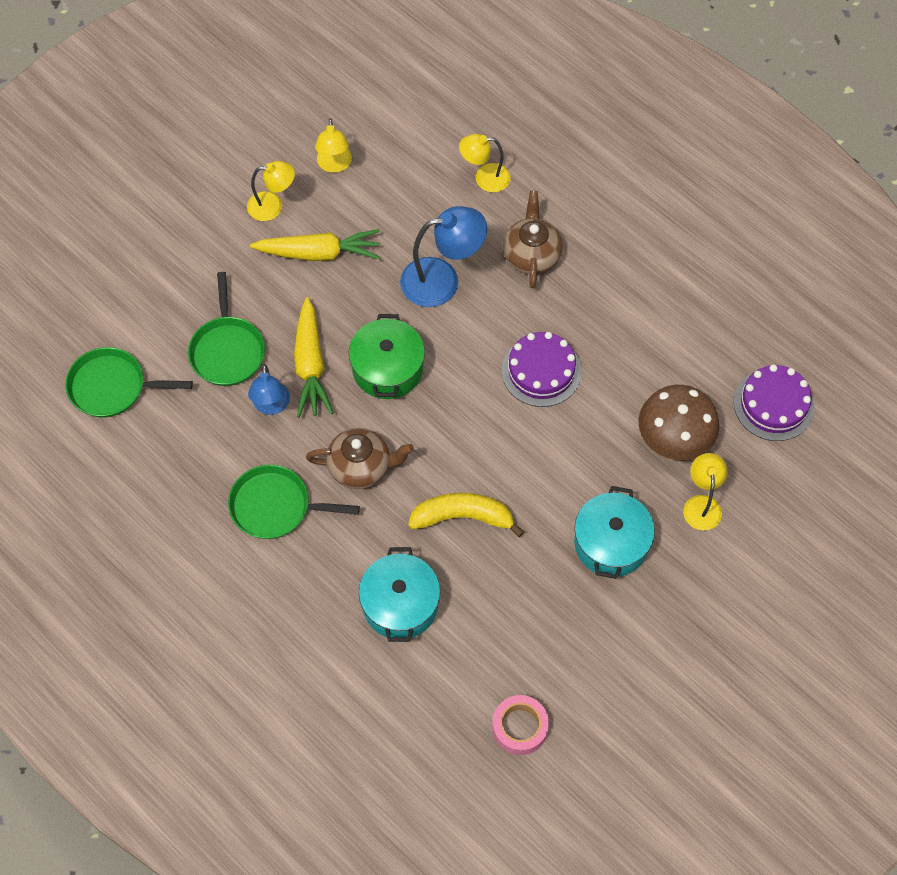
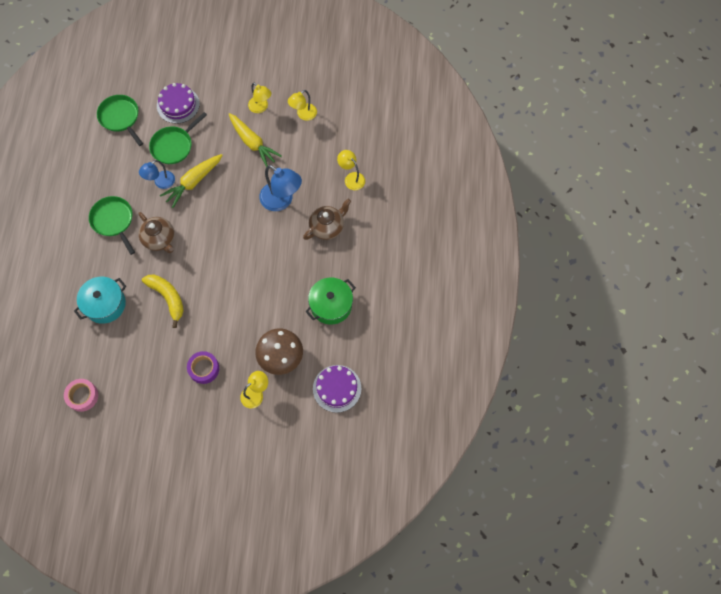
camera: 50 degrees right, 5 degrees up
green pot [349,314,425,399] -> green pot moved to [305,278,356,325]
purple cake [502,332,582,407] -> purple cake moved to [157,83,200,124]
turquoise pot [574,486,655,579] -> purple tape [187,351,219,384]

